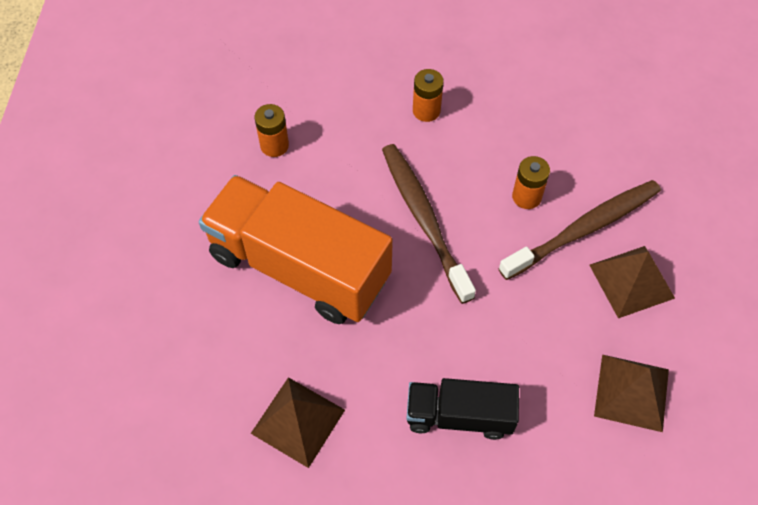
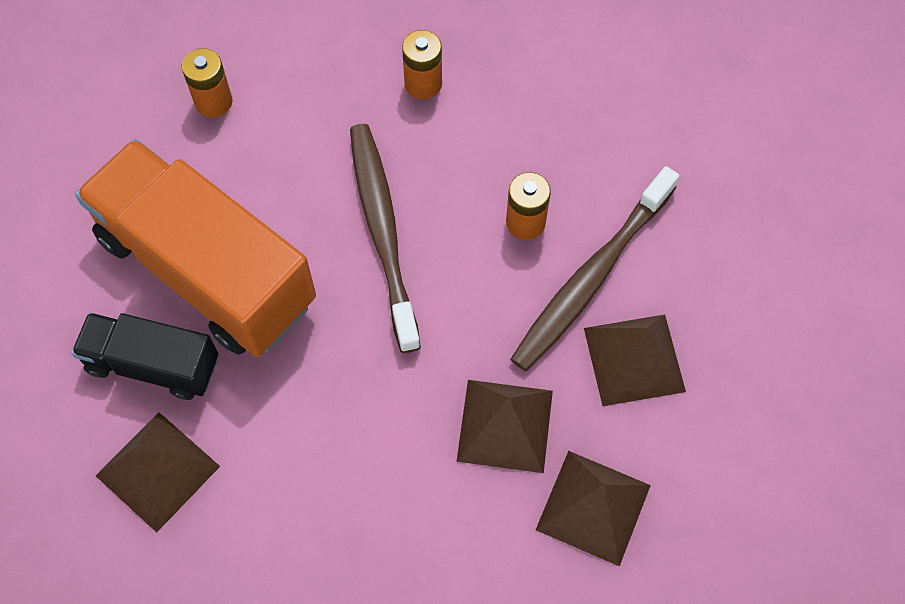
camera: 10 degrees right, 5 degrees up
black truck [406,378,519,440] -> black truck moved to [71,312,218,400]
brown toothbrush [498,180,661,280] -> brown toothbrush turned 150 degrees clockwise [511,166,679,371]
none -> brown pyramid [456,380,553,473]

